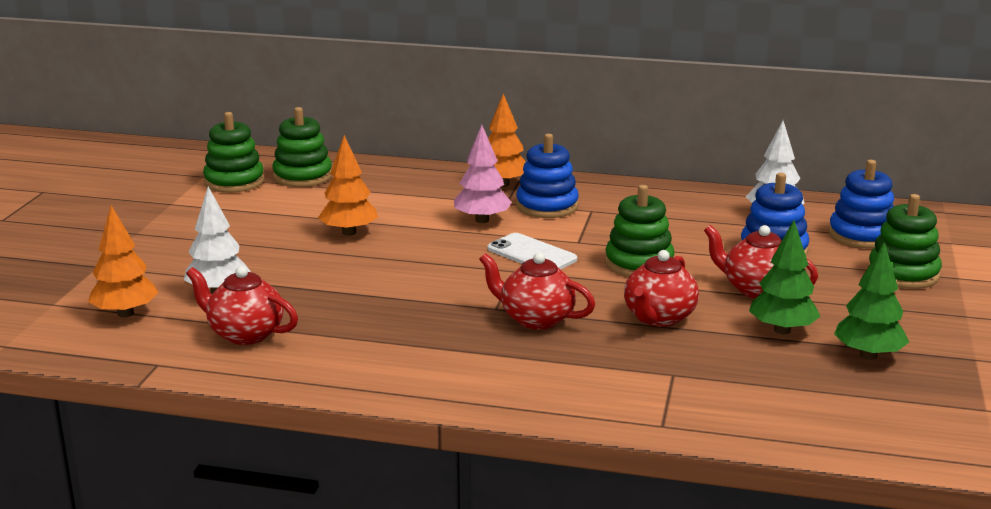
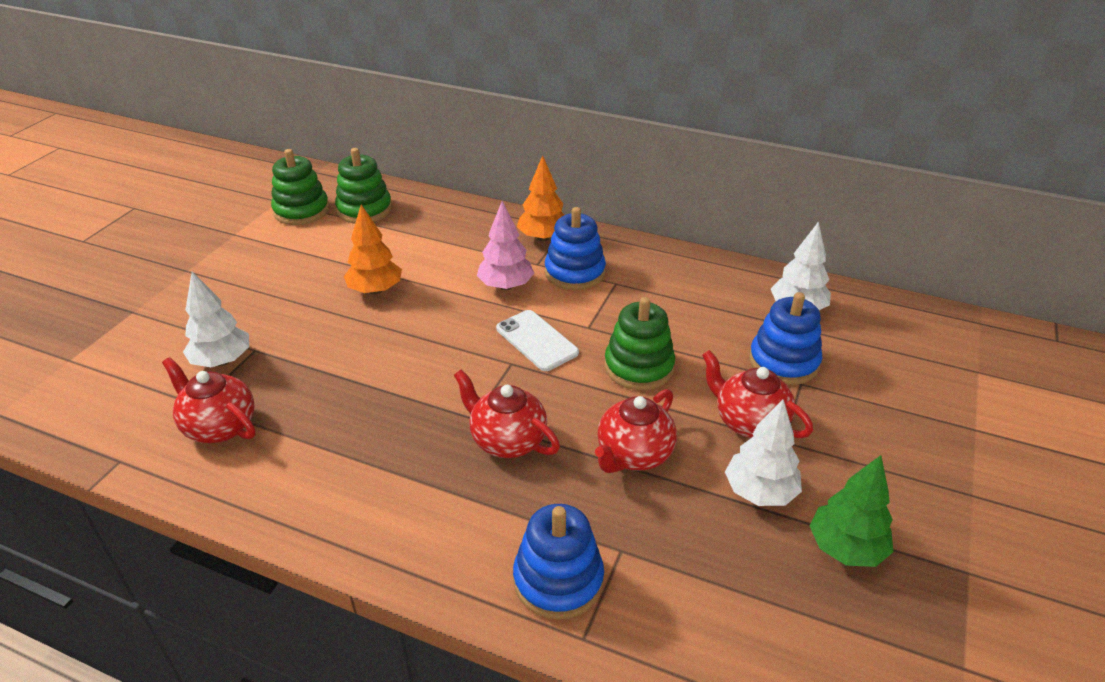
camera: 10 degrees right, 15 degrees up
orange tree [88,205,159,318] -> none
green tree [749,220,820,334] -> white tree [725,399,802,506]
blue stacking toy [829,160,894,249] -> blue stacking toy moved to [513,504,604,620]
green stacking toy [868,194,942,289] -> none

